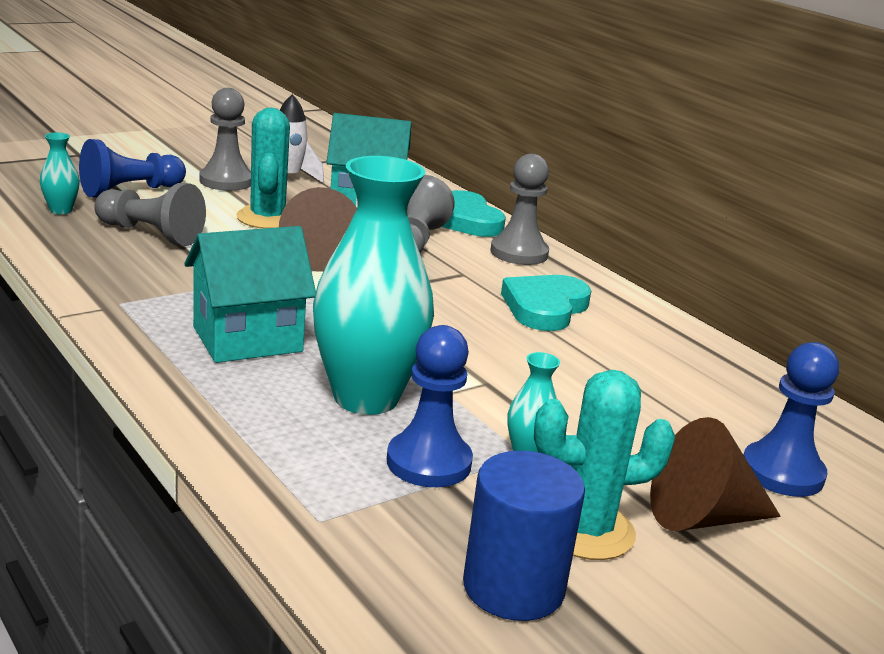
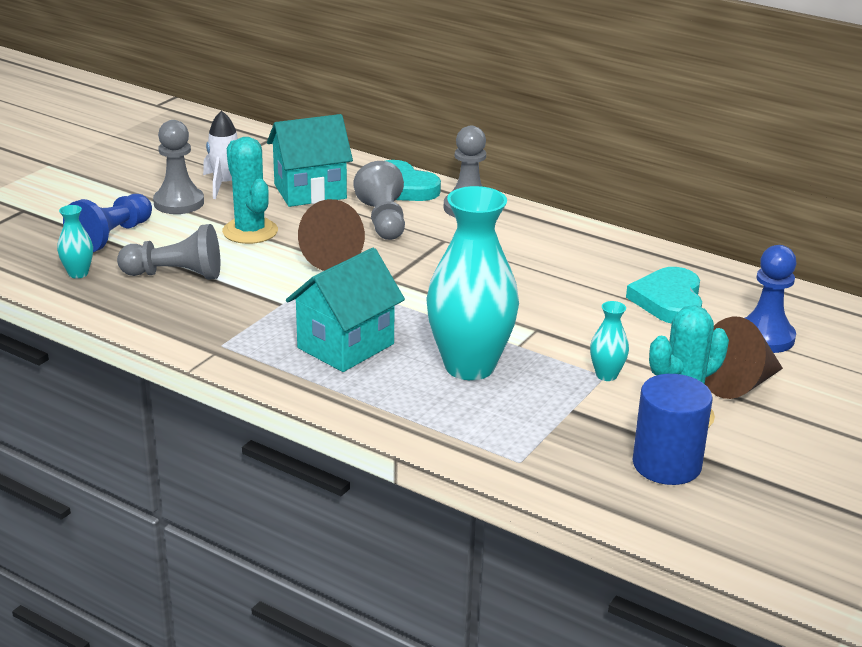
camera: 20 degrees left, 5 degrees up
blue pawn [387,325,473,487] -> none
turquoise heart [501,275,591,331] -> turquoise heart moved to [626,267,702,324]

